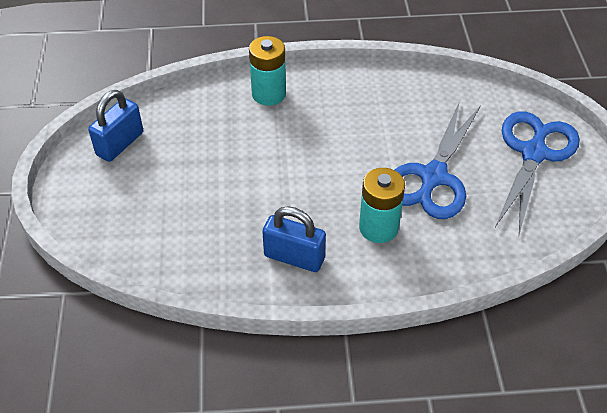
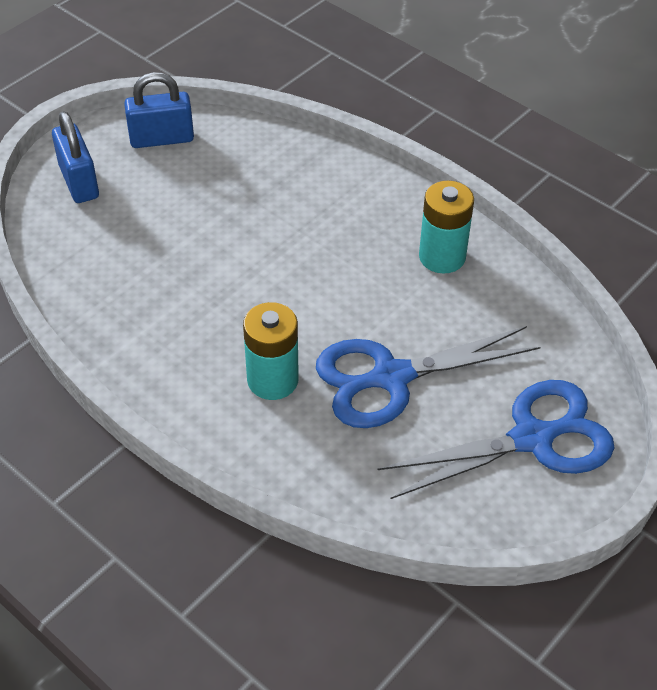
camera: 45 degrees right, 0 degrees up
turquoise battery [249,36,286,106] -> turquoise battery moved to [419,181,474,274]
blue padlock [262,206,326,272] -> blue padlock moved to [52,111,99,203]

